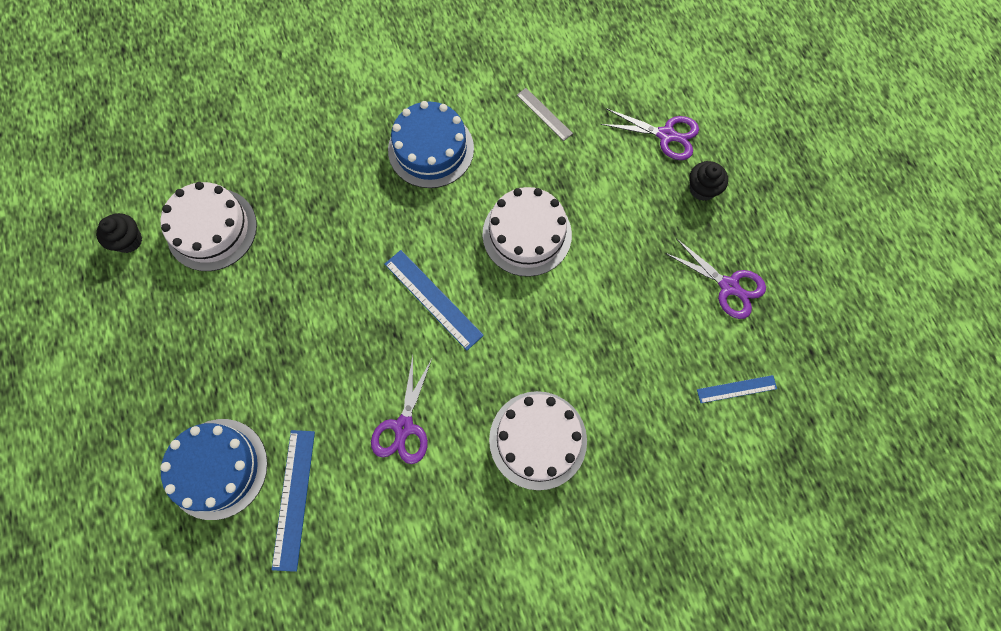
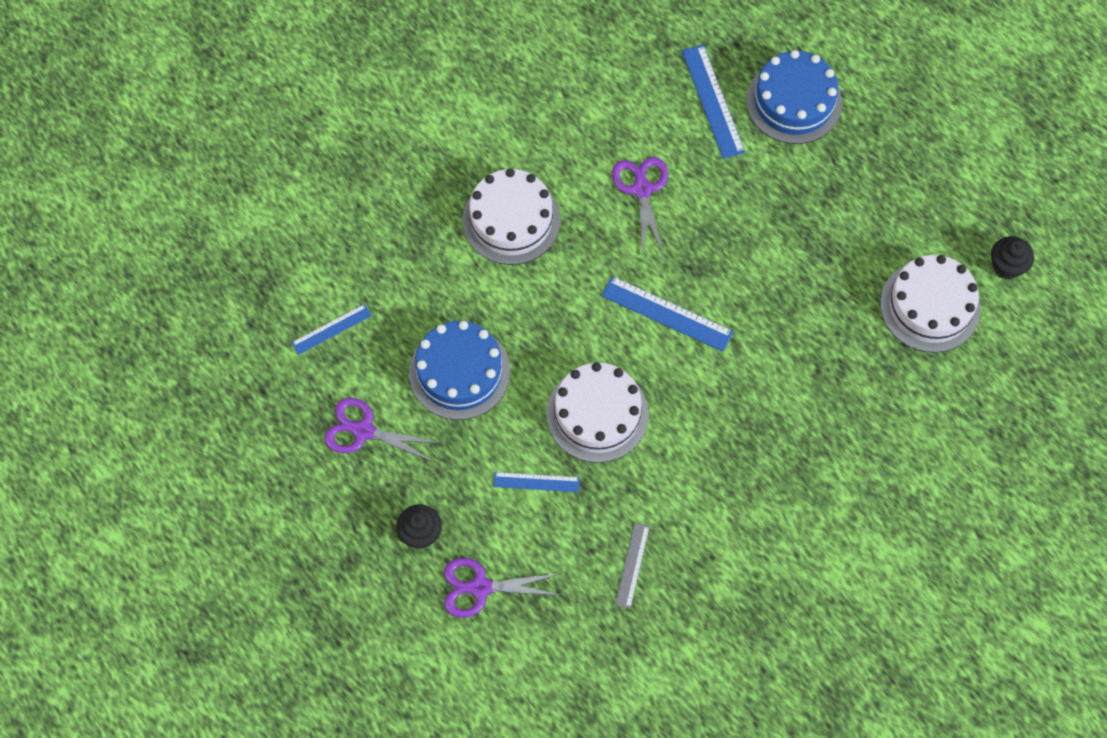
camera: 160 degrees right, 5 degrees down
blue cake [388,101,474,188] -> blue cake moved to [409,321,510,420]
grey ruler [517,88,573,141] -> grey ruler turned 75 degrees clockwise [615,523,650,608]
none -> blue ruler [493,472,580,492]

